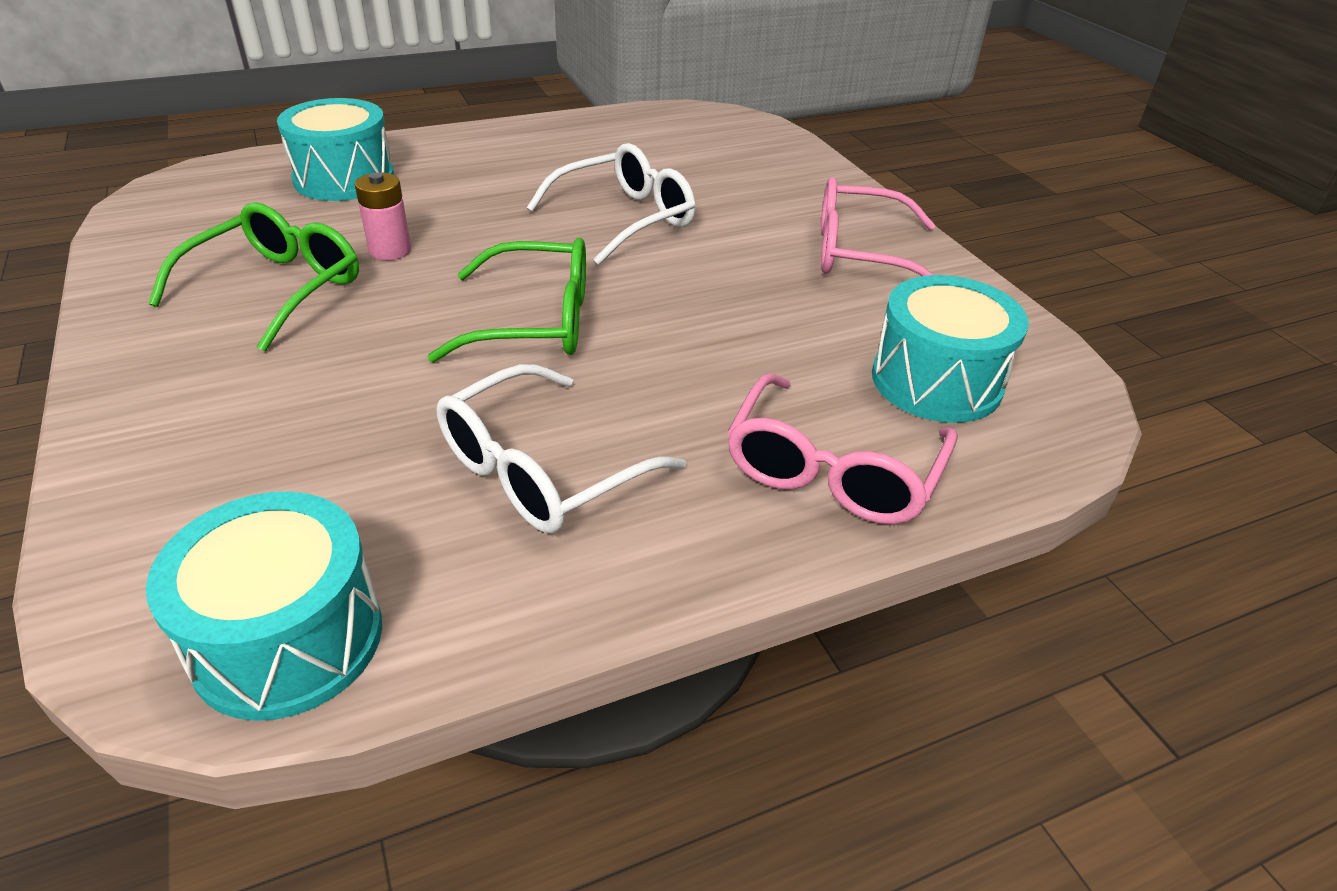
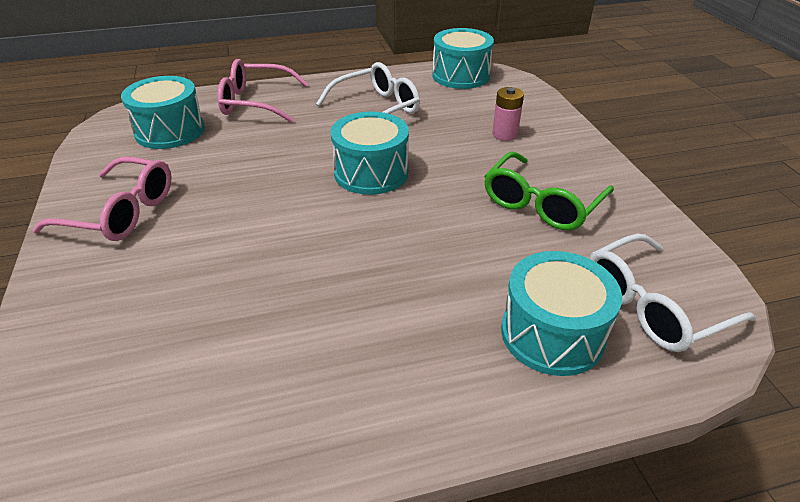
camera: 170 degrees left, 0 degrees up
pink battery [355,172,411,260] -> pink battery moved to [492,87,524,141]
green glasses [428,238,586,362] -> turquoise drum [330,112,409,195]
white glasses [527,143,696,265] -> white glasses moved to [590,234,757,352]
pink glasses [727,373,957,524] -> pink glasses turned 120 degrees counterclockwise [217,59,308,123]

